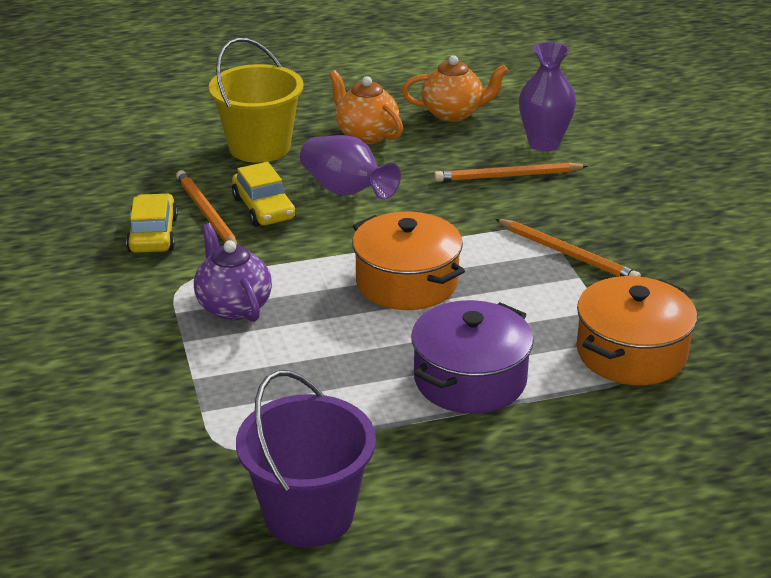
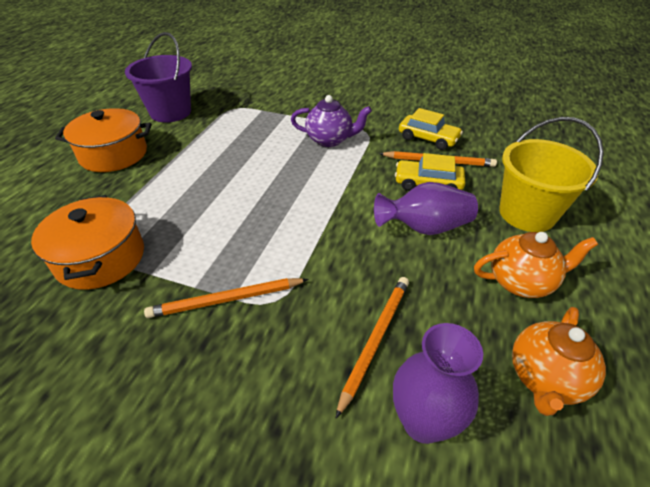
camera: 125 degrees right, 10 degrees up
orange pot [352,212,465,310] -> orange pot moved to [55,108,152,172]
purple pot [411,300,534,414] -> none

